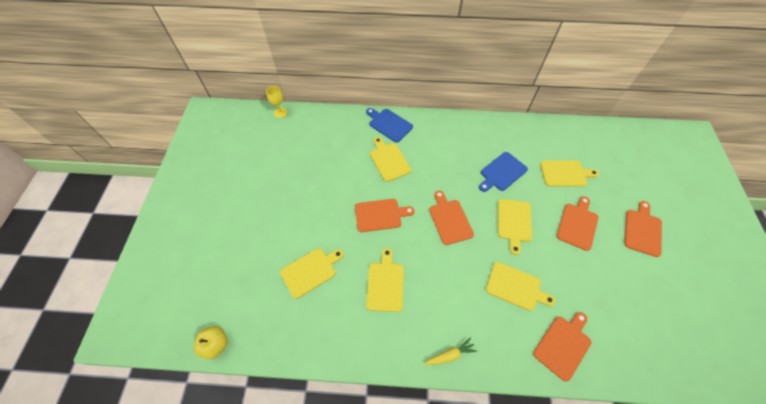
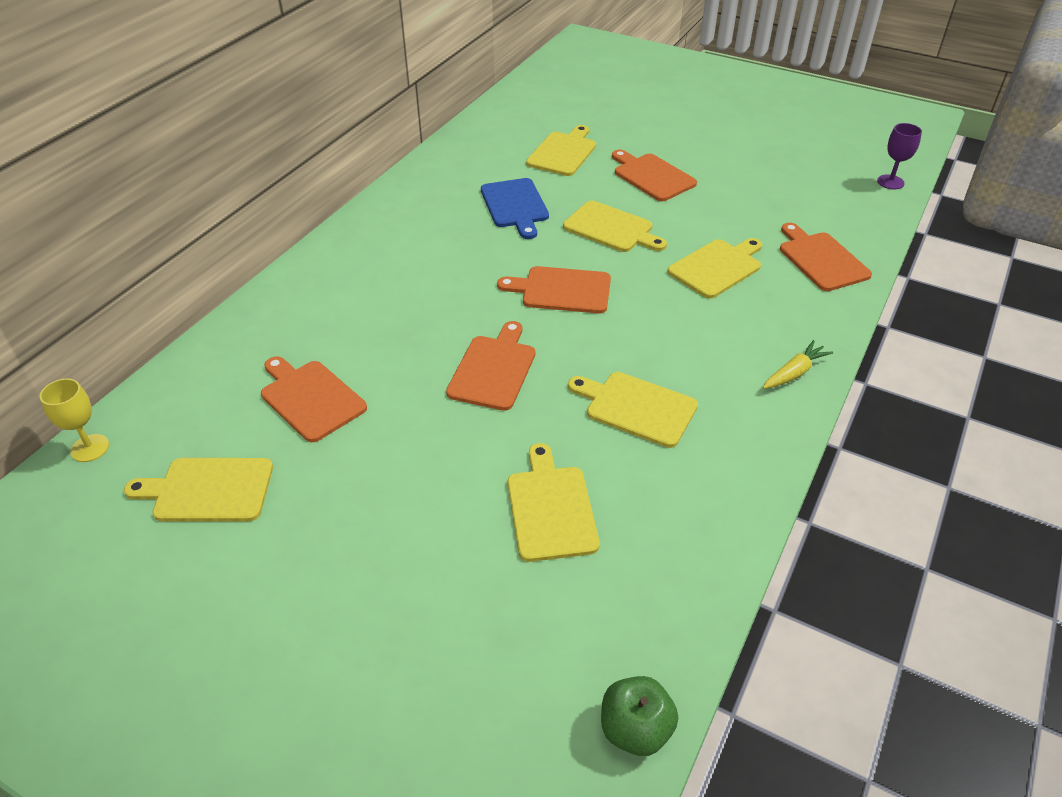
camera: 65 degrees left, 15 degrees down
yellow apple [194,326,228,359] -> green apple [601,676,678,756]
blue cutting board [366,108,413,143] -> none
yellow cutting board [370,137,411,182] -> yellow cutting board moved to [124,458,273,521]
yellow carrot [424,337,477,365] -> yellow carrot turned 45 degrees clockwise [763,340,833,389]
orange cutting board [624,201,662,257] -> orange cutting board moved to [261,356,367,442]
none -> purple goblet [877,123,922,189]

